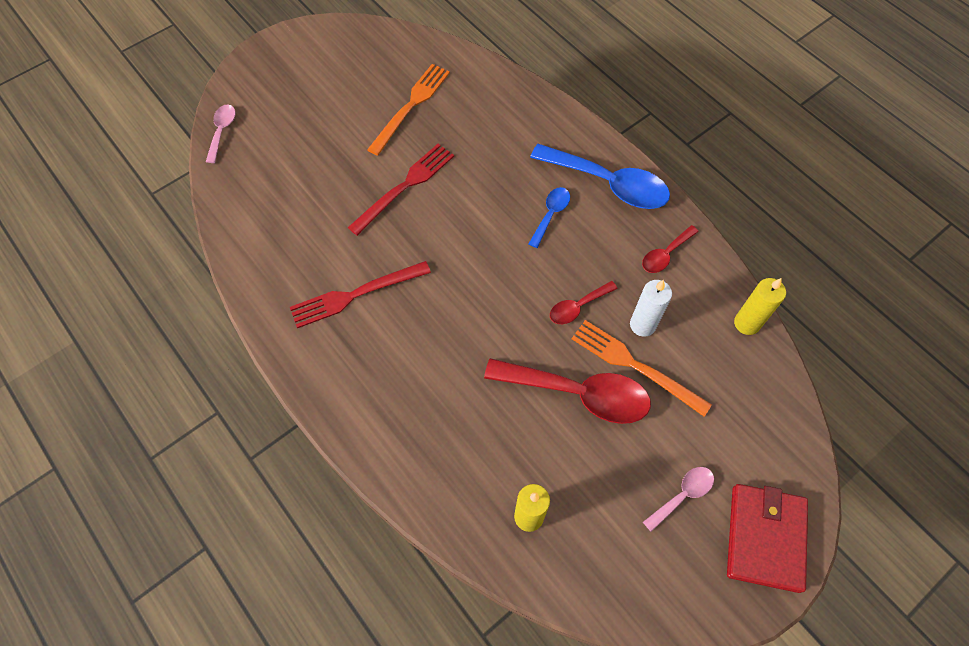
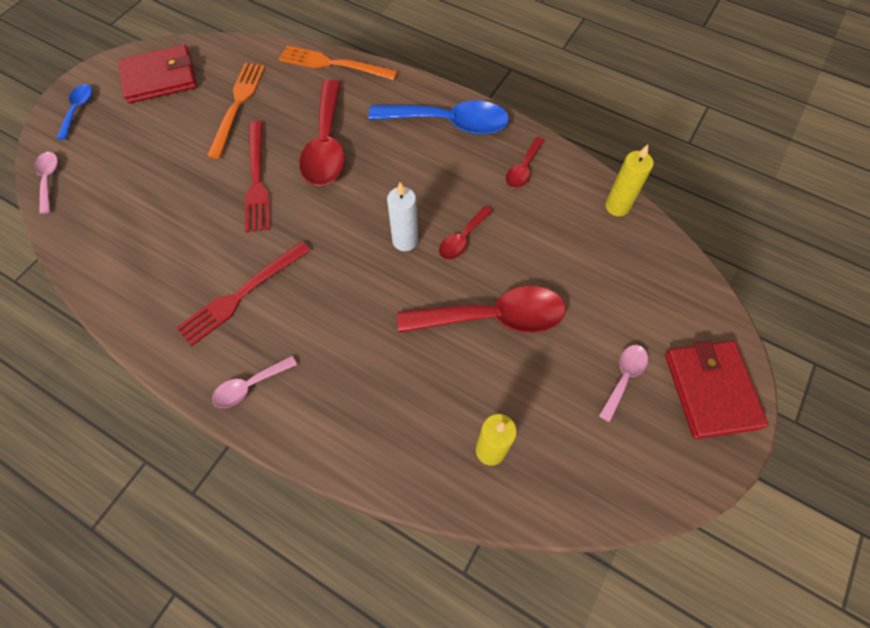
camera: 20 degrees left, 0 degrees up
red fork [348,144,454,236] -> red fork turned 150 degrees clockwise [245,121,270,232]
blue spoon [529,187,570,248] -> blue spoon moved to [57,84,92,140]
orange fork [572,320,712,417] -> orange fork moved to [279,45,398,80]
white candle [630,280,672,337] -> white candle moved to [387,182,418,251]
none -> red wallet [118,45,197,104]
none -> pink spoon [212,356,297,408]
none -> red spoon [299,80,345,186]

